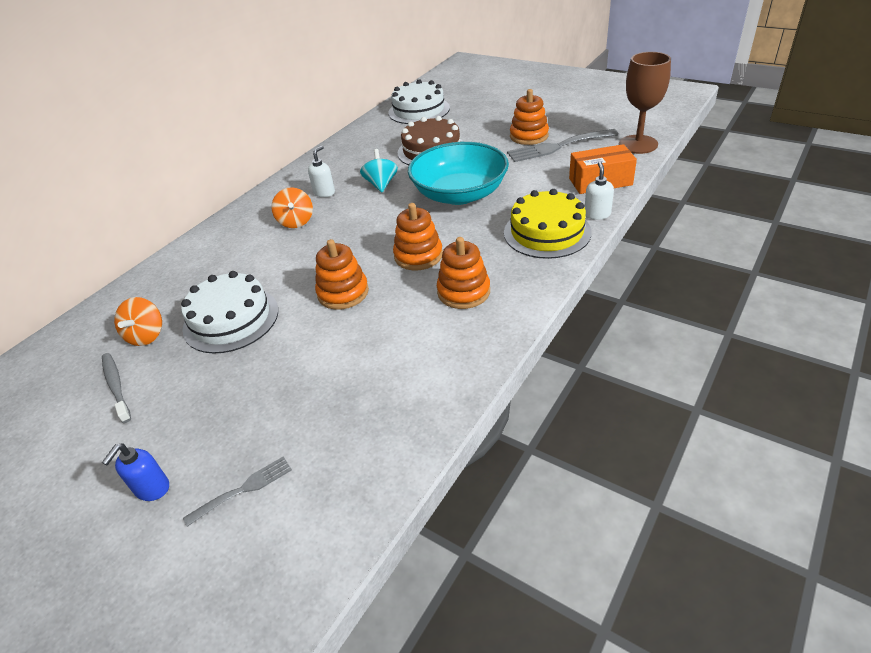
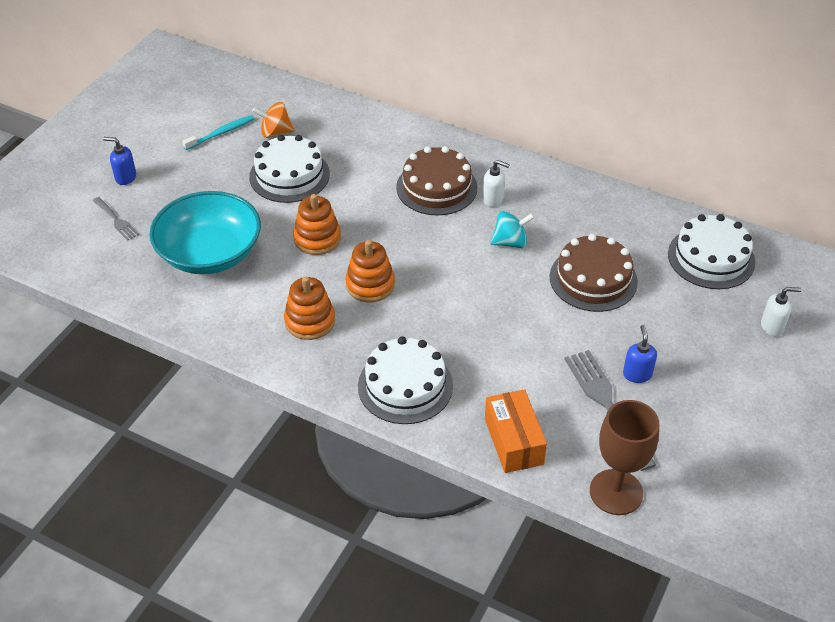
camera: 80 degrees right, 5 degrees up
grey toothbrush [102,353,131,423] -> turquoise toothbrush [182,115,255,150]
orange spinning top [271,187,313,228] -> brown cake [396,146,478,215]
turquoise bowl [408,142,509,205] -> turquoise bowl moved to [149,191,261,274]
yellow cake [504,189,592,259] -> white cake [358,336,453,424]
orange stacking toy [510,89,549,145] -> blue soap dispenser [623,325,657,383]
white soap dispenser [585,161,614,220] -> white soap dispenser moved to [761,287,801,336]

